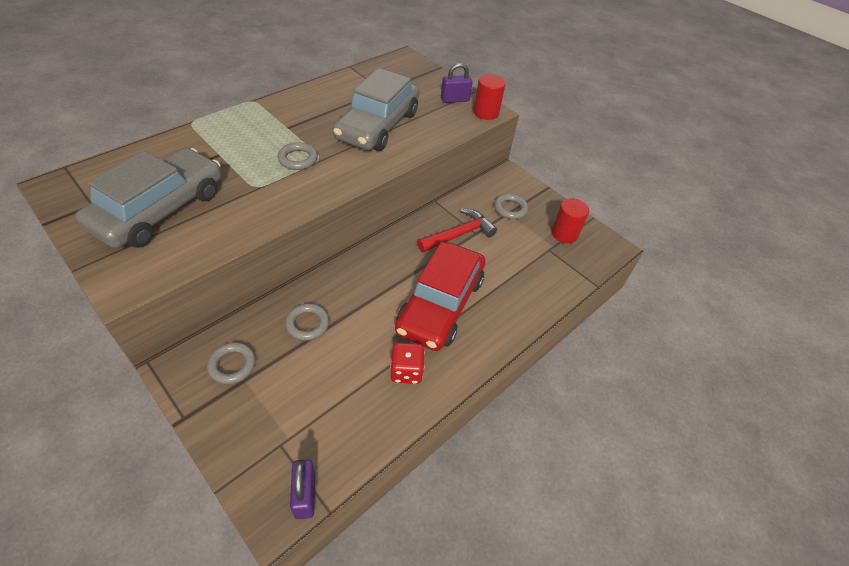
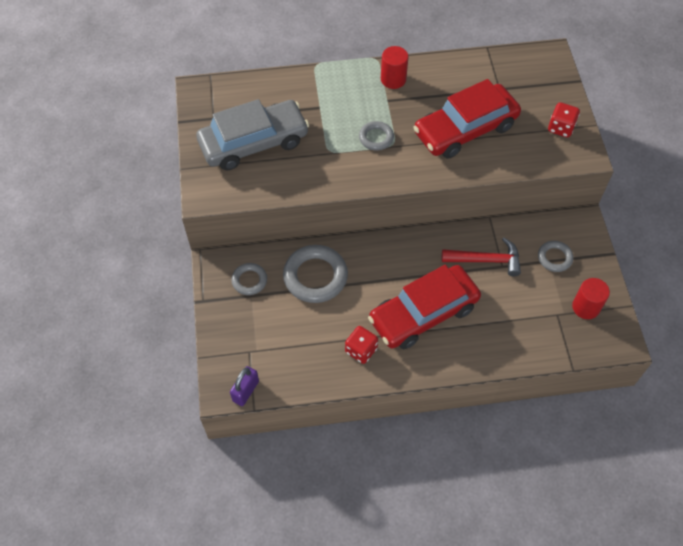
camera: 40 degrees right, 10 degrees up
grey ring [285,303,329,341] -> grey ring [283,245,348,303], size x1.81
grey car [333,68,419,151] -> red car [413,79,521,159]
purple padlock [441,63,473,103] -> red dice [548,102,580,138]
red cylinder [474,74,505,120] -> red cylinder moved to [381,46,408,89]

